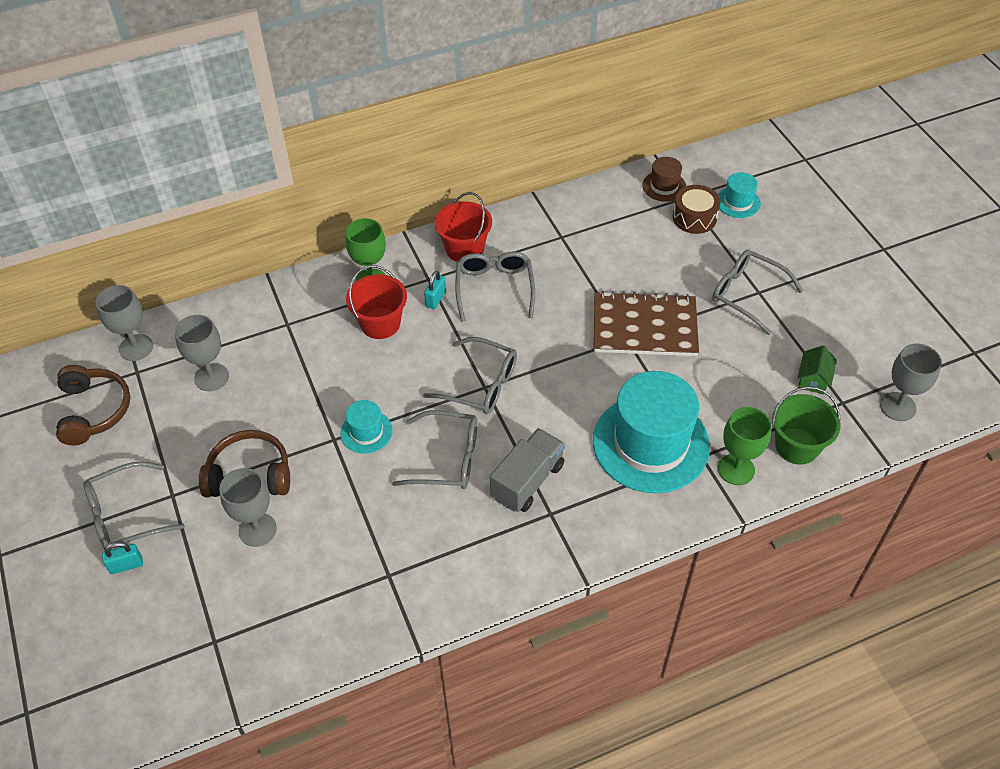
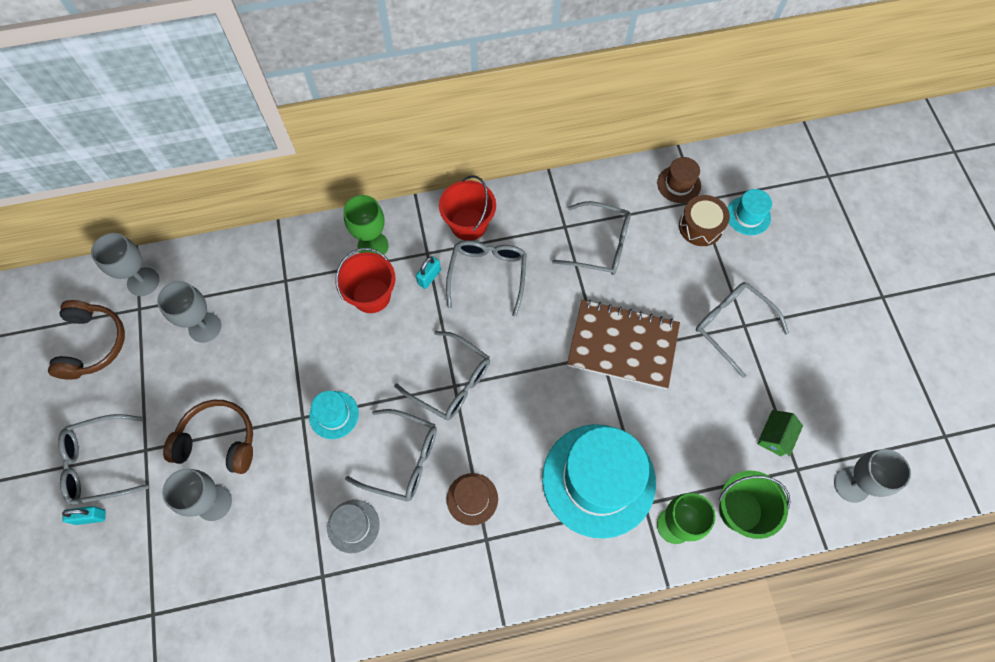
camera: 10 degrees right, 15 degrees up
grey truck [490,428,565,512] -> brown hat [447,473,498,526]
none -> grey hat [327,500,380,553]
none -> grey glasses [552,201,631,275]

